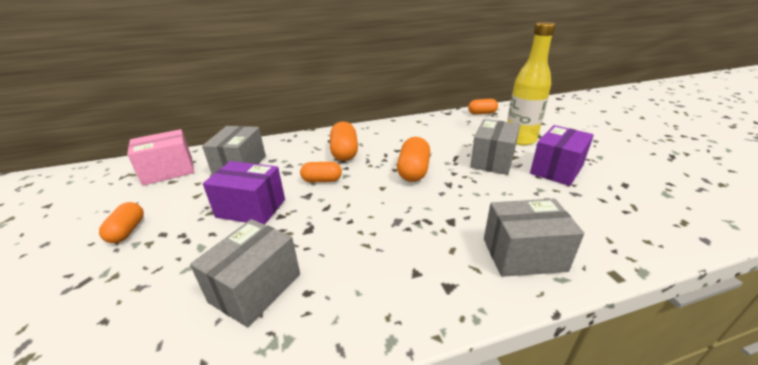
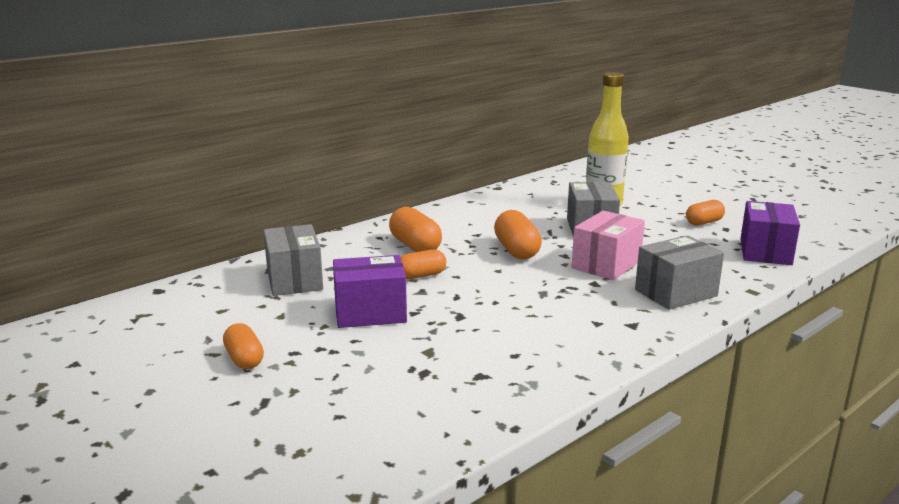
camera: 25 degrees left, 10 degrees down
pink box [127,129,194,186] -> pink box moved to [572,211,645,280]
grey box [190,219,300,327] -> none
orange capsule [468,99,498,115] -> orange capsule moved to [686,200,725,225]
purple box [530,125,594,186] -> purple box moved to [740,201,800,265]

